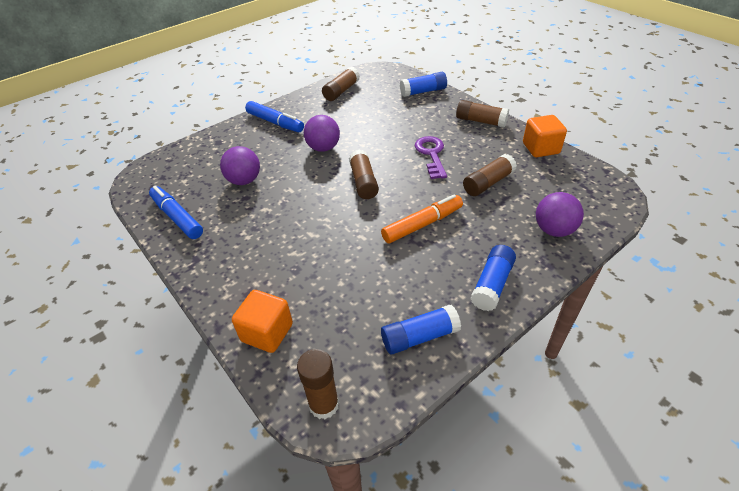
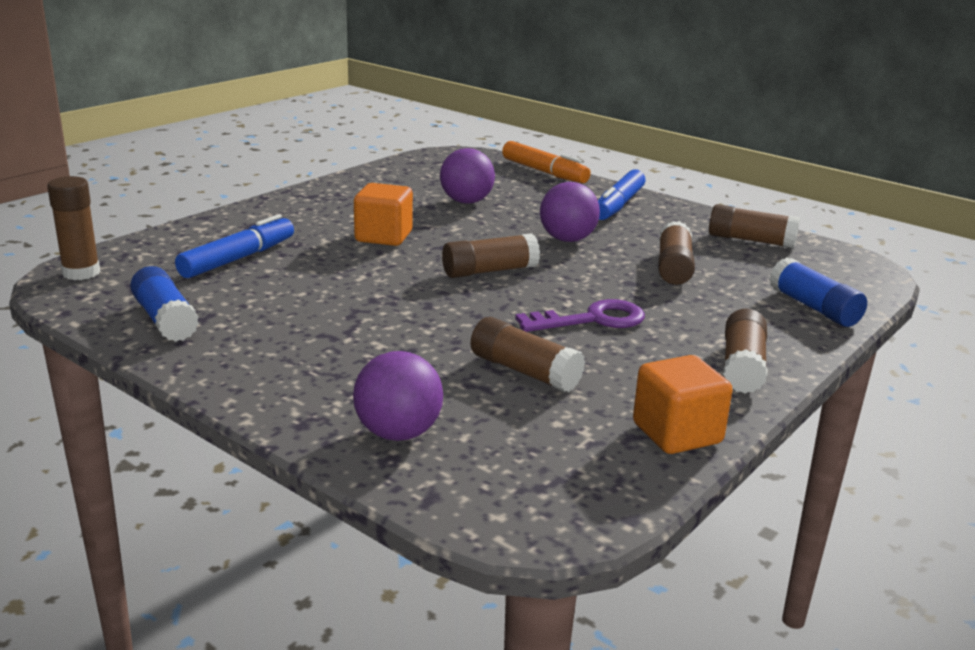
camera: 75 degrees right, 20 degrees down
blue marker [149,186,203,239] -> blue marker moved to [175,214,294,278]
orange cube [232,290,293,353] -> orange cube moved to [354,183,413,246]
orange marker [381,194,463,243] -> orange marker moved to [502,141,591,183]
blue glue stick [470,245,516,311] -> none
none -> brown glue stick [659,221,695,285]

